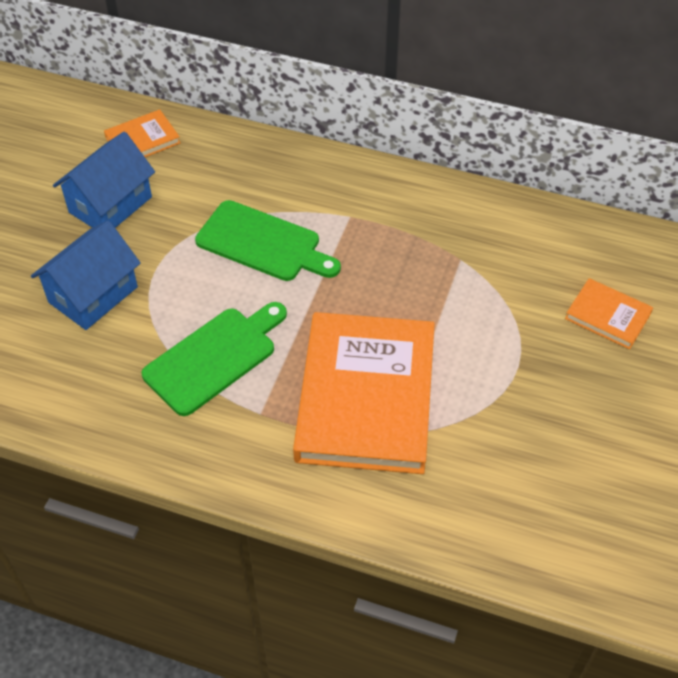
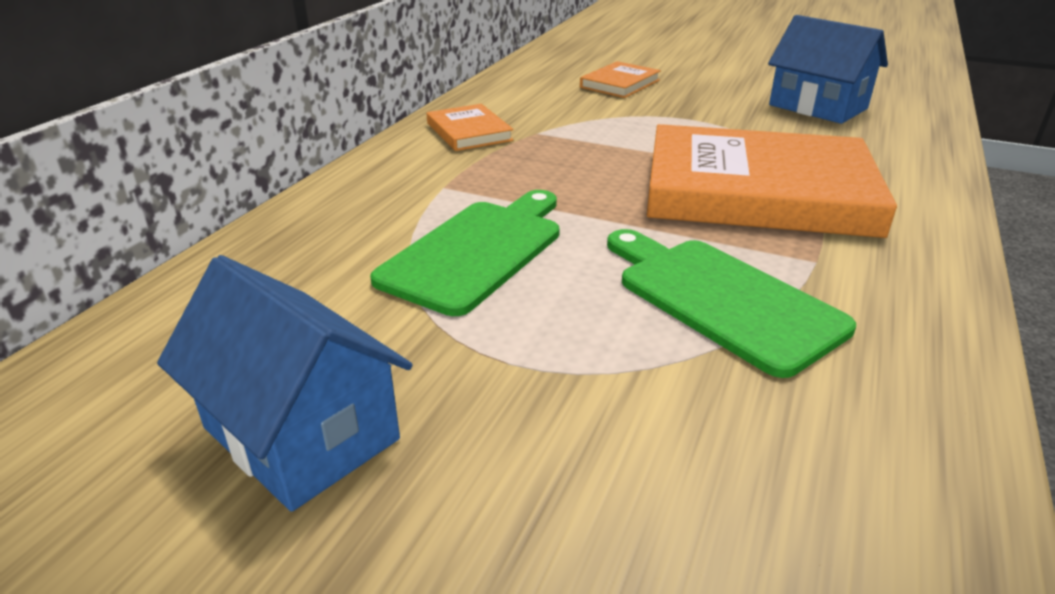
camera: 85 degrees left, 20 degrees down
blue house [31,221,141,330] -> blue house moved to [768,15,888,124]
orange book [104,109,181,157] -> orange book moved to [427,104,514,151]

